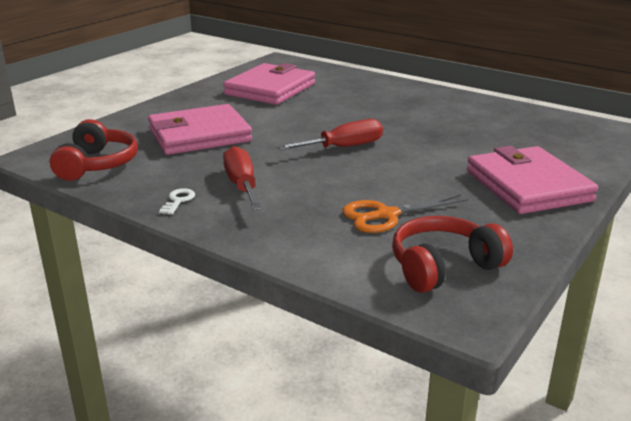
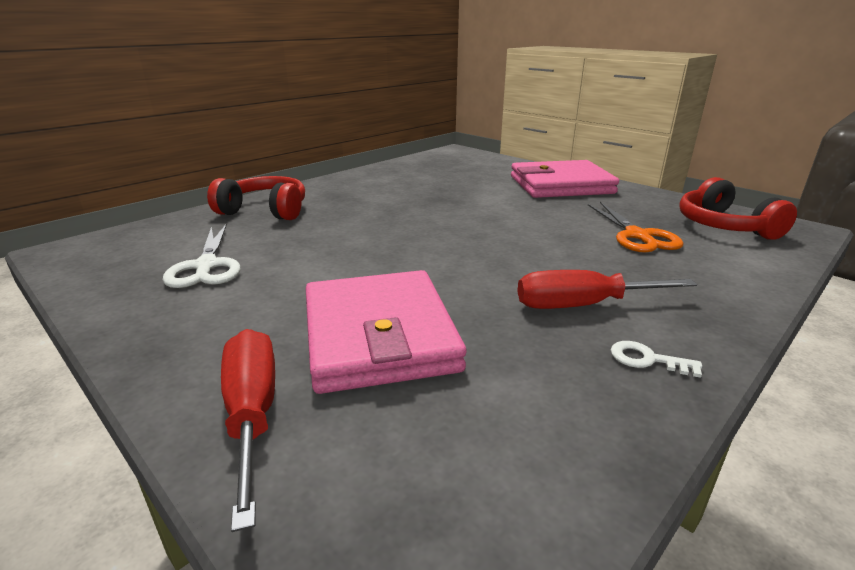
camera: 80 degrees left, 0 degrees up
red headphones [50,119,138,181] -> red headphones moved to [207,176,305,220]
pink wallet [223,63,315,105] -> white scissors [162,224,241,288]
red screwdriver [277,119,383,150] -> red screwdriver moved to [221,329,275,532]

